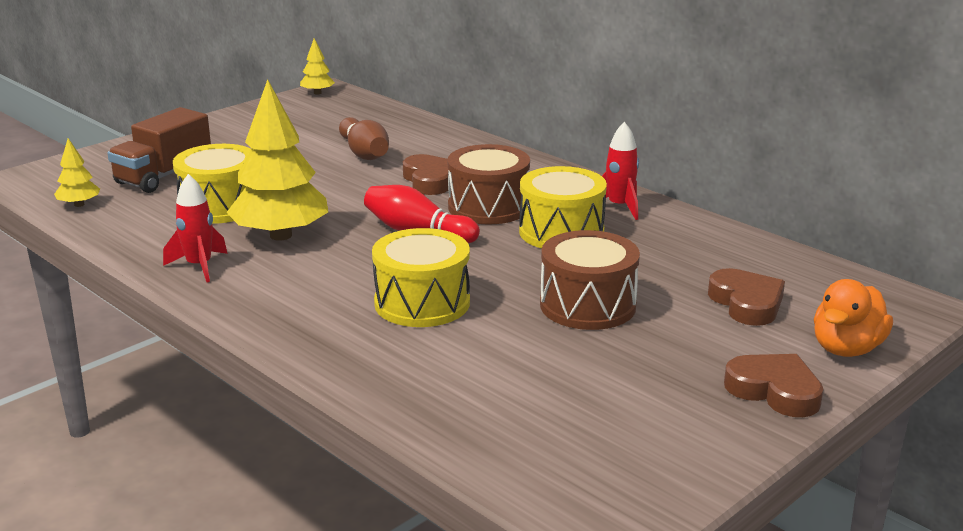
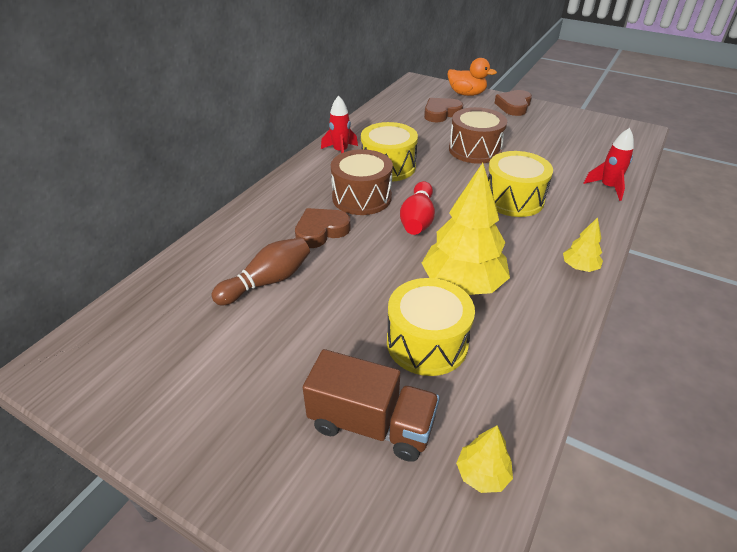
camera: 105 degrees left, 15 degrees up
red rocket [163,174,228,282] -> red rocket moved to [584,128,634,201]
yellow tree [300,38,335,95] -> yellow tree moved to [563,217,603,272]

